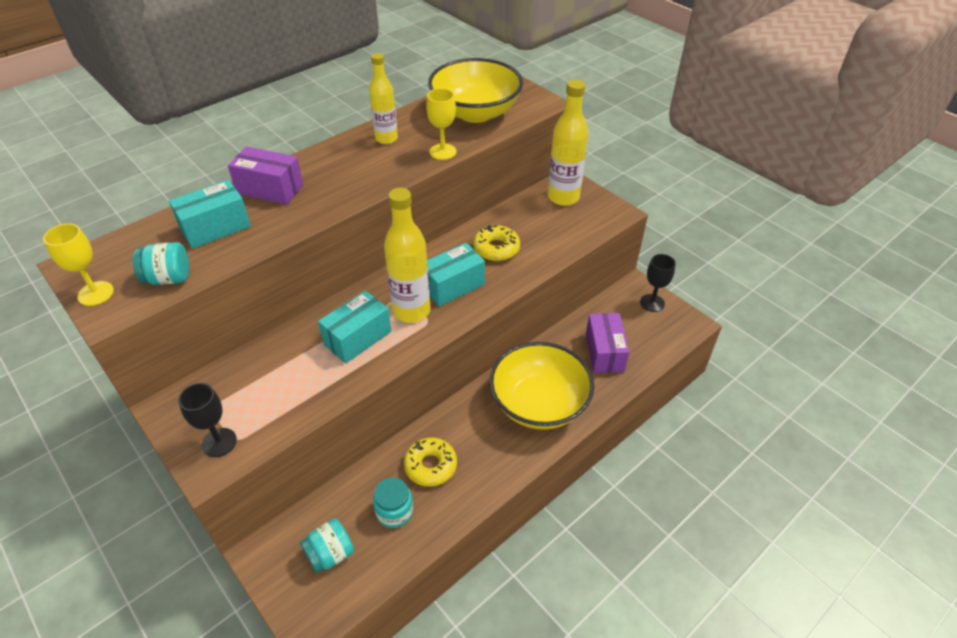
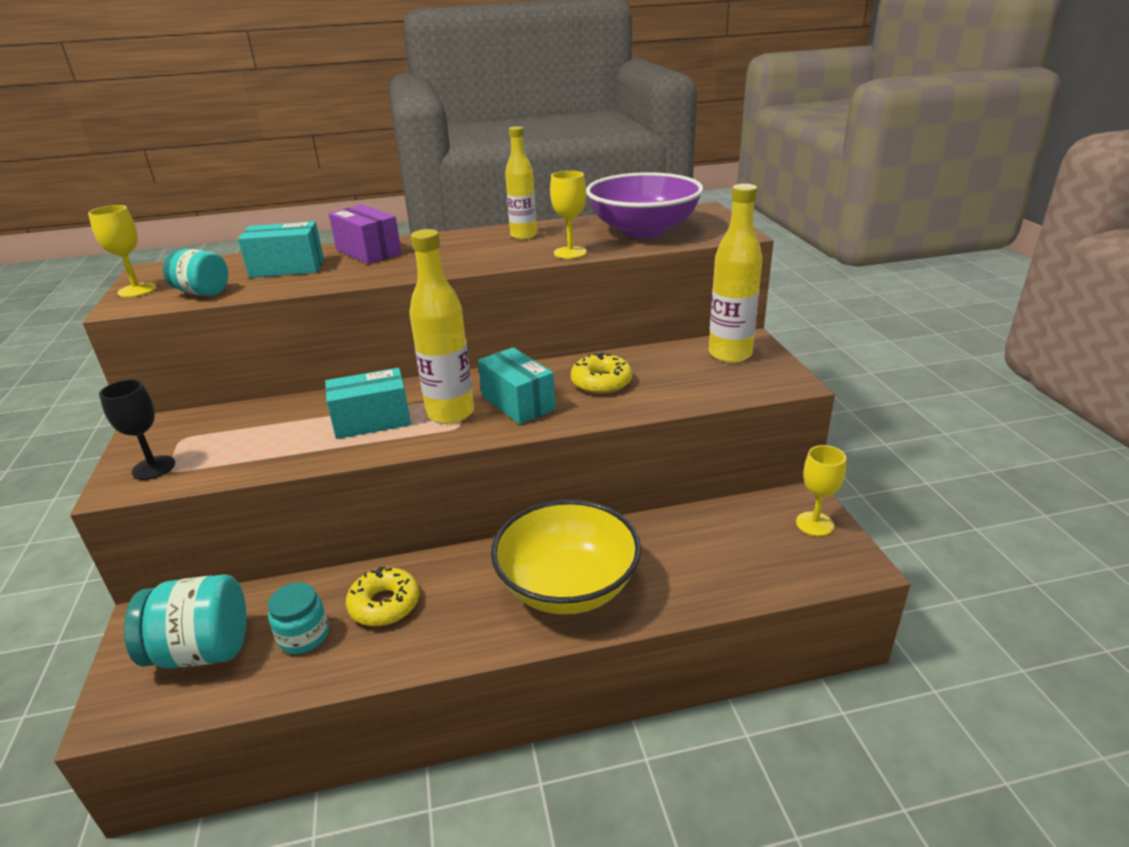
camera: 30 degrees right, 15 degrees down
turquoise jar [300,518,354,573] -> turquoise jar [124,574,247,669], size x1.61
turquoise box [427,243,485,307] -> turquoise box turned 60 degrees clockwise [478,347,555,424]
yellow bowl [428,58,523,123] -> purple bowl [586,172,704,238]
purple box [586,313,629,373] -> none
black goblet [640,254,676,312] -> yellow goblet [796,445,846,536]

